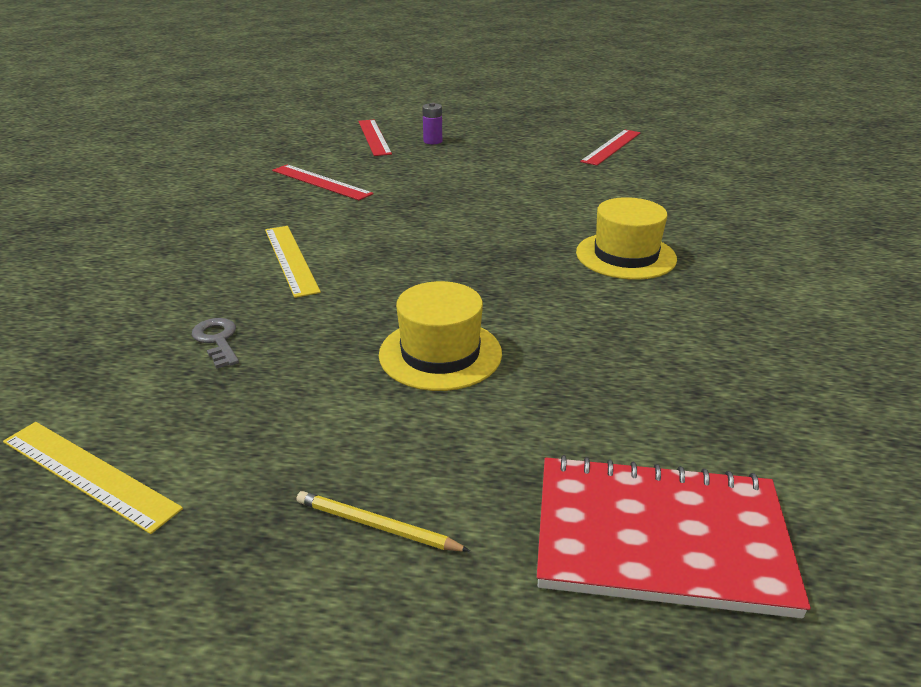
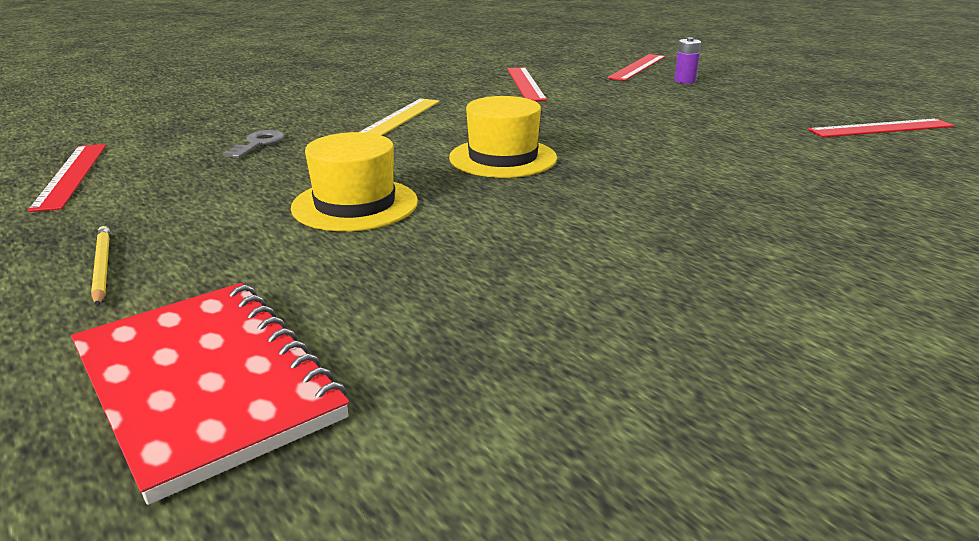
camera: 45 degrees right, 5 degrees down
yellow ruler [3,422,183,534] -> red ruler [28,144,106,212]
yellow hat [576,197,677,280] -> yellow hat moved to [449,96,557,178]

